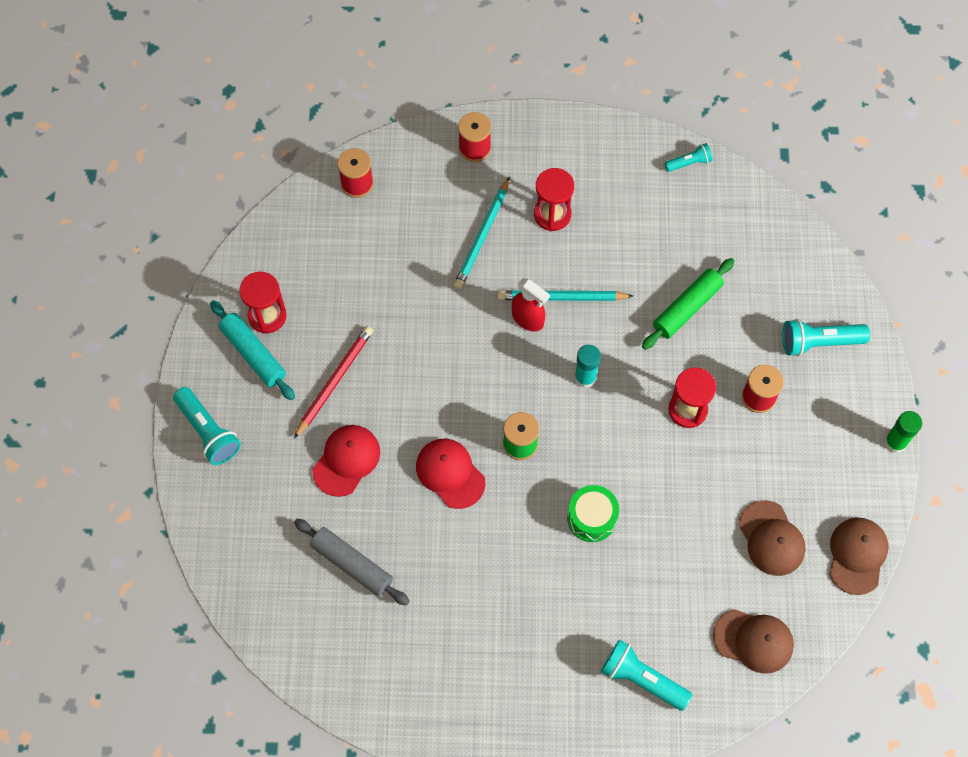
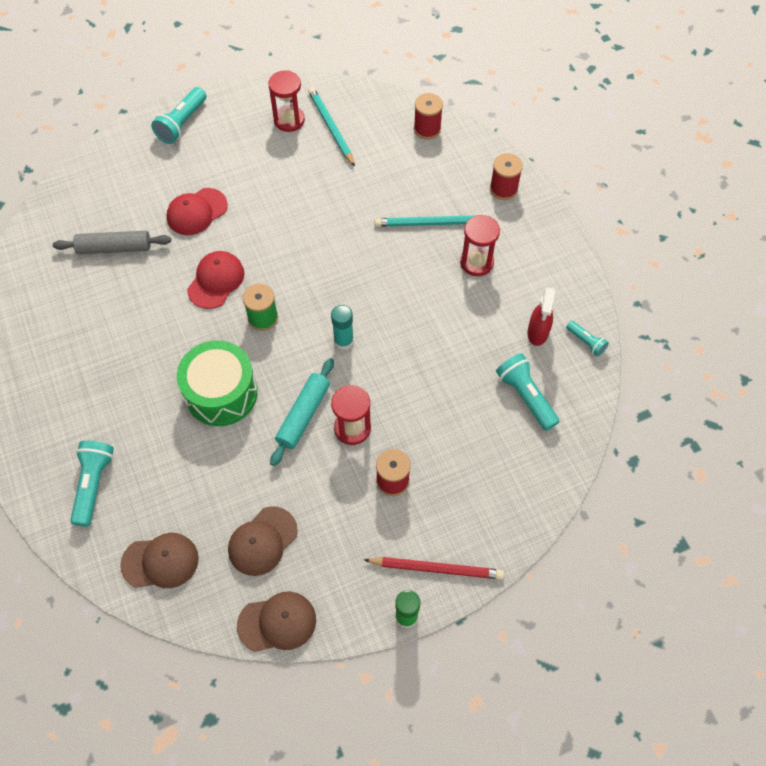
camera: 65 degrees right, 5 degrees down
turquoise rolling pin [210,300,295,400] -> turquoise rolling pin moved to [270,358,334,466]
red pencil [294,326,373,439] -> red pencil moved to [364,557,504,579]
grey rolling pin [294,519,410,606] -> grey rolling pin turned 75 degrees clockwise [53,231,171,254]
red cap [313,425,380,497] -> red cap turned 135 degrees clockwise [166,188,228,235]
turquoise pencil [498,290,633,301] -> turquoise pencil moved to [308,87,355,167]
red spray bottle [512,278,550,331] -> red spray bottle moved to [527,287,555,346]
green drum [567,485,619,542] -> green drum [177,340,258,426], size x1.62
green rolling pin [642,258,735,350] -> none
brown cap [713,609,794,674] -> brown cap turned 90 degrees counterclockwise [120,533,199,588]
turquoise flashlight [782,319,870,356] -> turquoise flashlight moved to [496,353,560,431]

